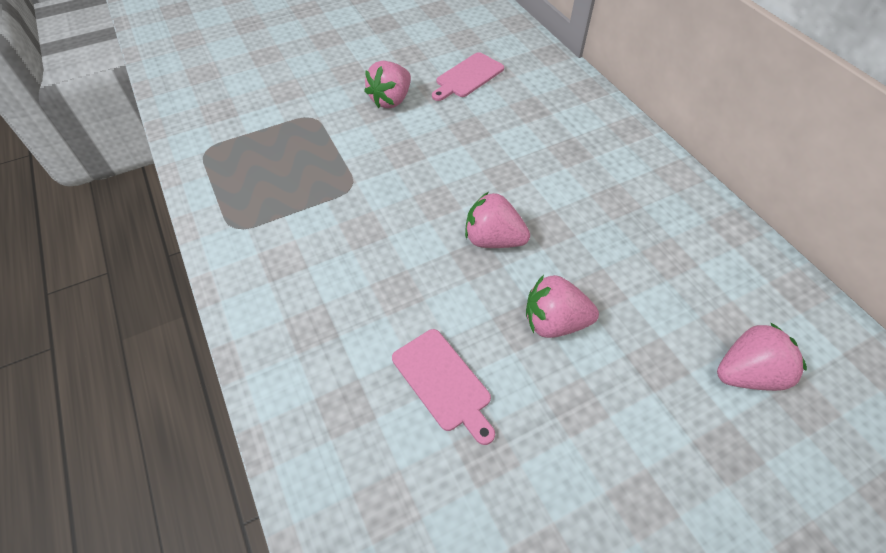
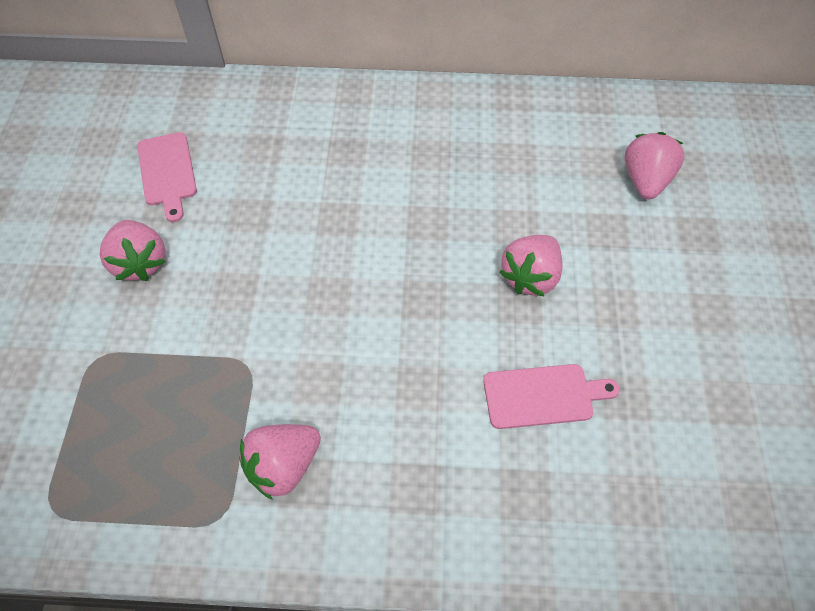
camera: 60 degrees left, 5 degrees up
pink strawberry [465,192,530,248] -> pink strawberry moved to [239,424,321,500]

